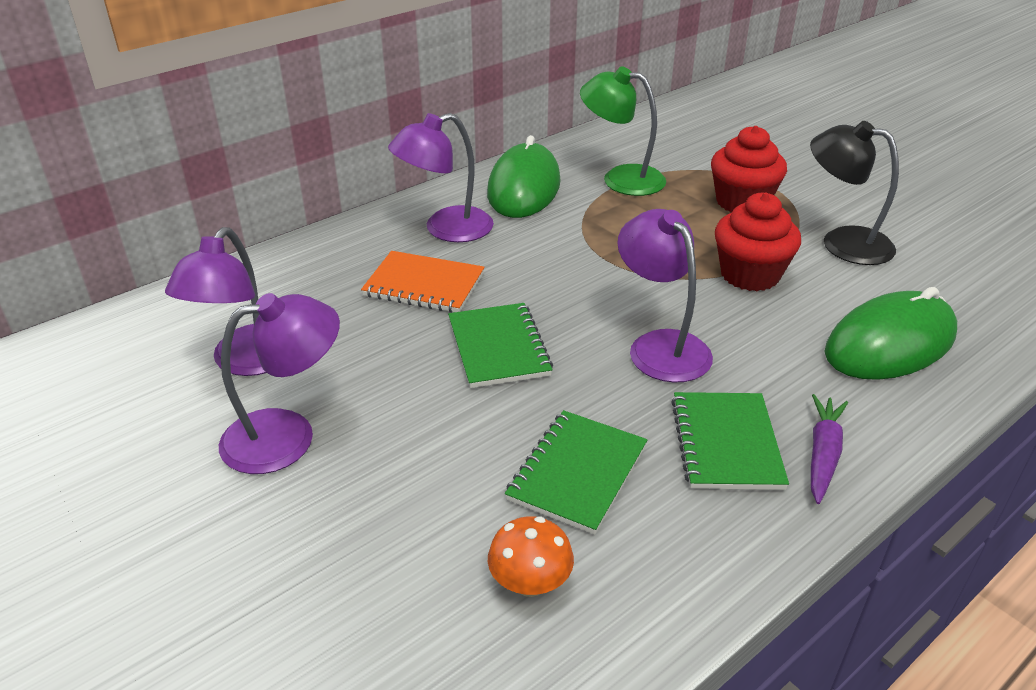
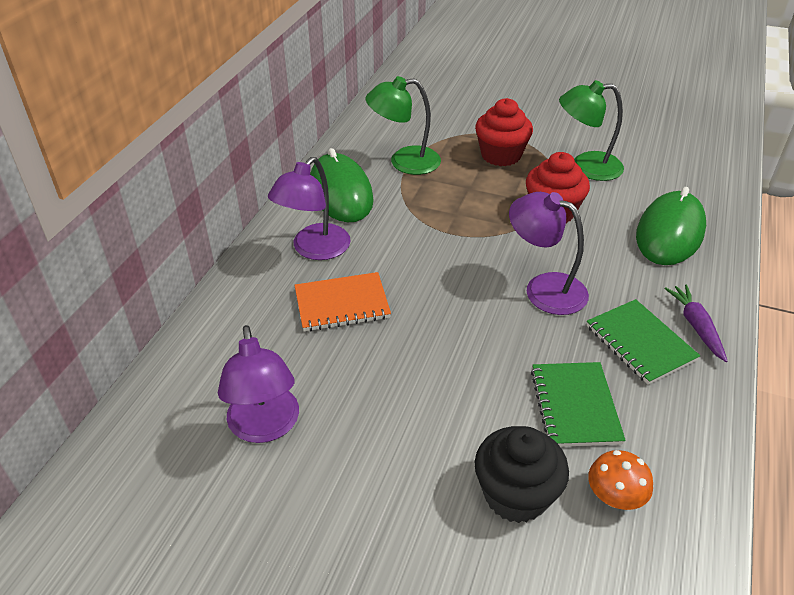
camera: 30 degrees left, 5 degrees up
purple lamp [219,293,340,474] -> none
green notebook [448,303,553,388] -> none
black lamp [810,121,899,265] -> green lamp [559,80,624,181]
none -> black cupcake [474,426,569,523]

